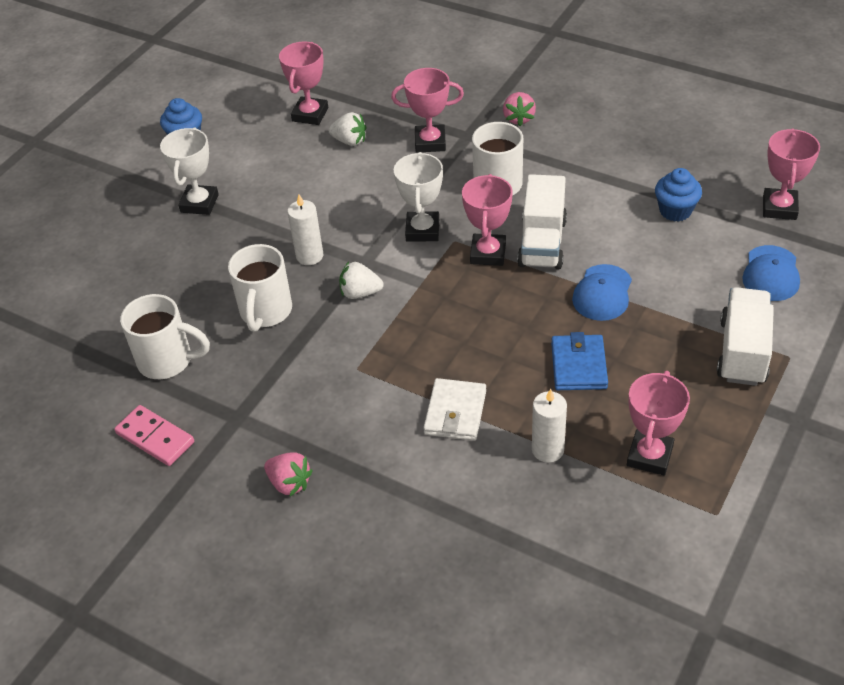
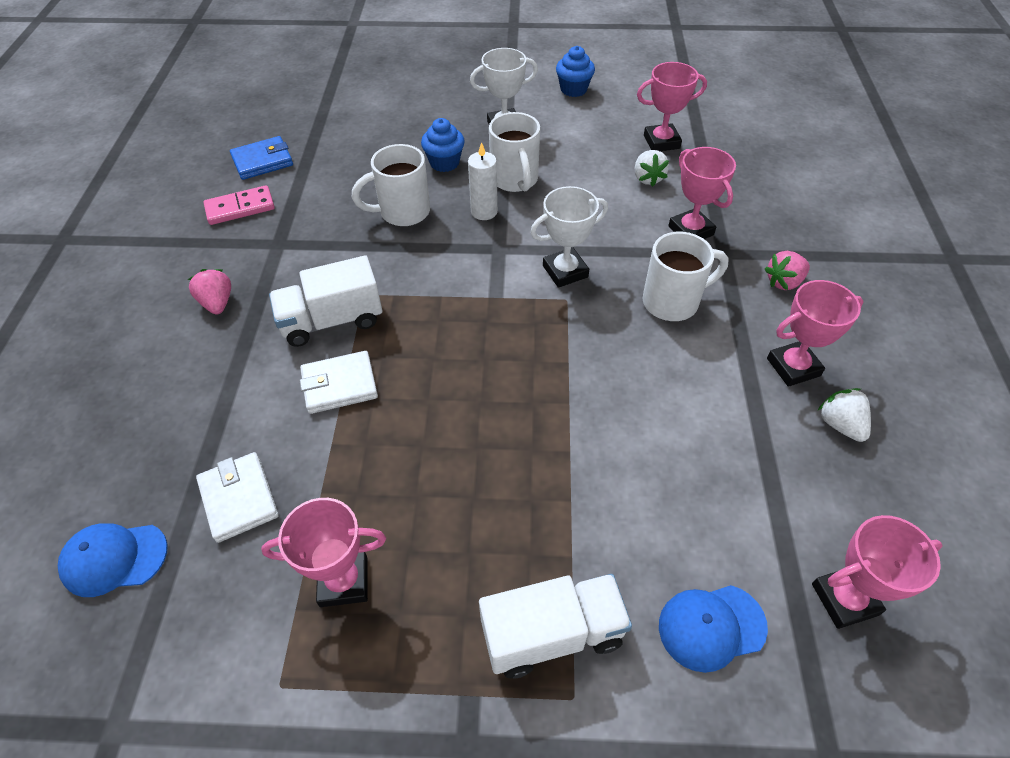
camera: 60 degrees right, 5 degrees up
pink domino [114,405,194,466] -> pink domino turned 60 degrees clockwise [204,185,275,225]
white mug [120,294,210,379] -> white mug moved to [489,112,540,192]
pink strawberry [264,453,313,496] -> pink strawberry turned 150 degrees clockwise [188,269,231,314]
white strawberry [339,262,383,299] -> white strawberry moved to [818,388,871,442]
pink trophy [462,174,513,266] -> pink trophy moved to [767,280,863,387]
white truck [517,174,567,269] -> white truck moved to [269,255,382,347]
white candle [532,389,567,463] -> none
blue wallet [551,332,608,390] -> blue wallet moved to [230,136,293,180]
blue cap [572,264,632,321] -> blue cap moved to [58,523,167,597]
blue cupcake [655,168,702,222] -> blue cupcake moved to [421,118,465,172]
none -> white wallet [196,452,279,543]

